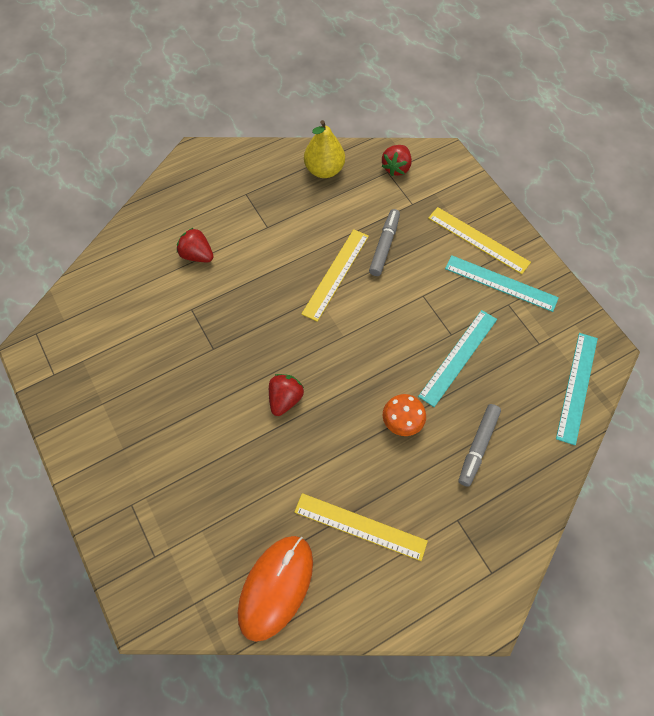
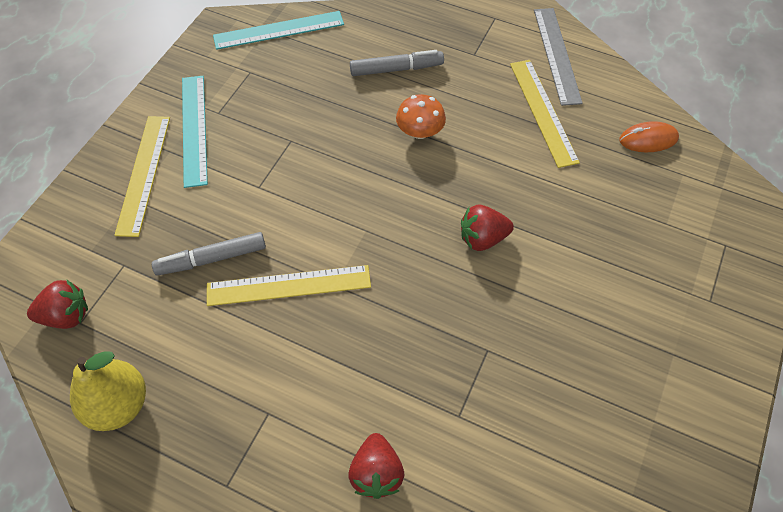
camera: 125 degrees left, 5 degrees down
orange mouse [238,536,313,642] -> orange mouse [619,121,679,152], size x0.54
turquoise ruler [418,310,497,407] -> none
none -> grey ruler [534,8,583,106]

